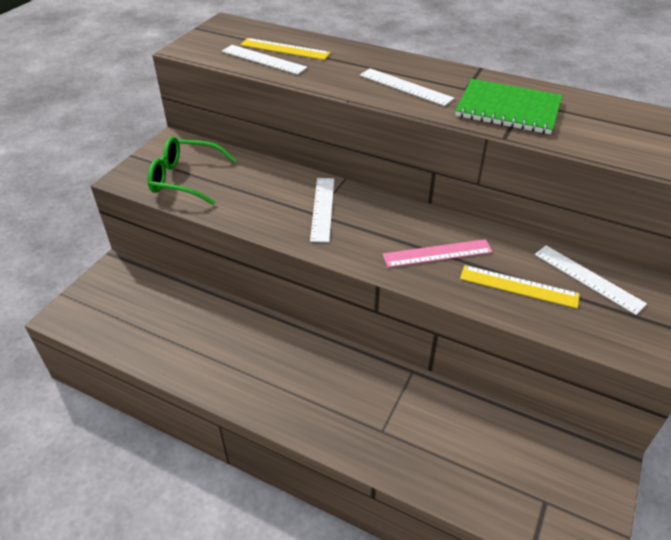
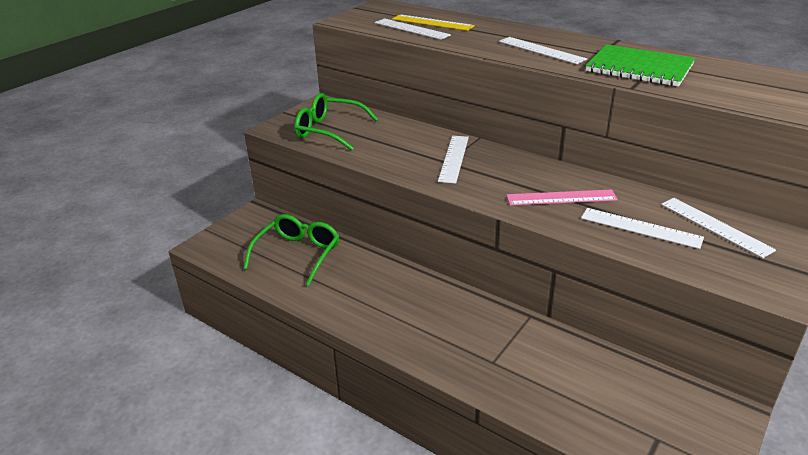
camera: 10 degrees right, 10 degrees down
yellow ruler [460,265,580,308] -> white ruler [581,208,704,249]
none -> green glasses [244,214,340,286]

